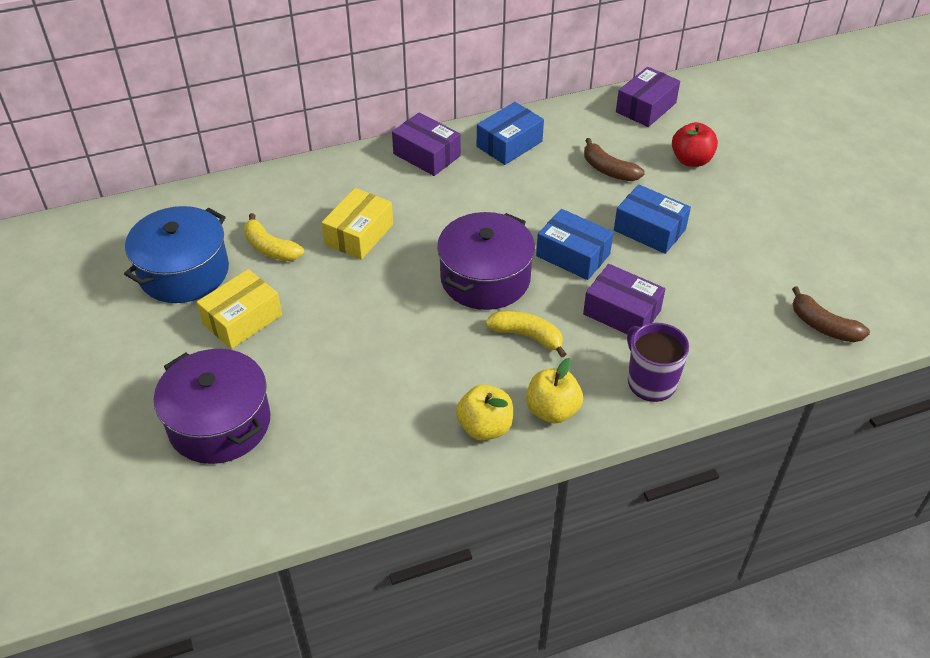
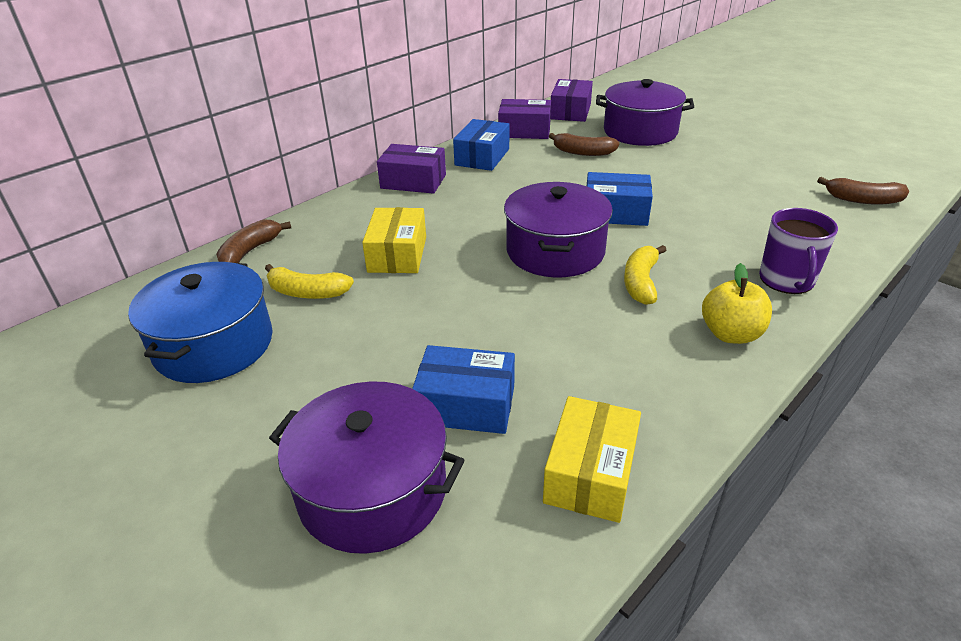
camera: 25 degrees left, 10 degrees down
yellow box [196,269,282,349] -> yellow box moved to [543,396,641,523]
yellow apple [456,384,513,441] -> none
yellow banana [485,311,566,358] -> yellow banana turned 75 degrees counterclockwise [624,245,666,305]
purple box [583,264,665,334] -> purple box moved to [498,99,551,139]
blue box [614,184,691,254] -> blue box moved to [412,345,515,434]
purple mug [627,323,689,402] -> purple mug turned 120 degrees counterclockwise [759,208,838,294]
red apple [672,122,718,167] -> purple pot [596,79,694,146]
none -> brown banana [216,219,291,263]

